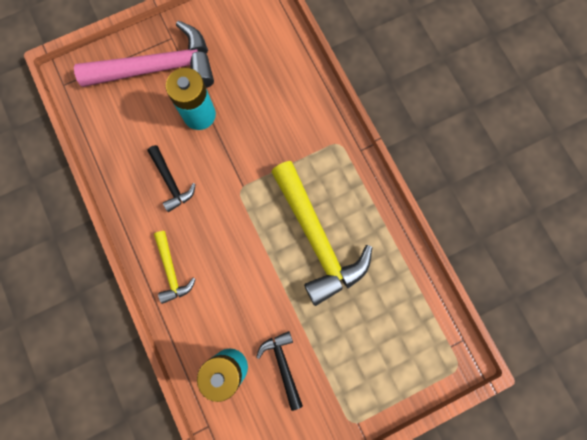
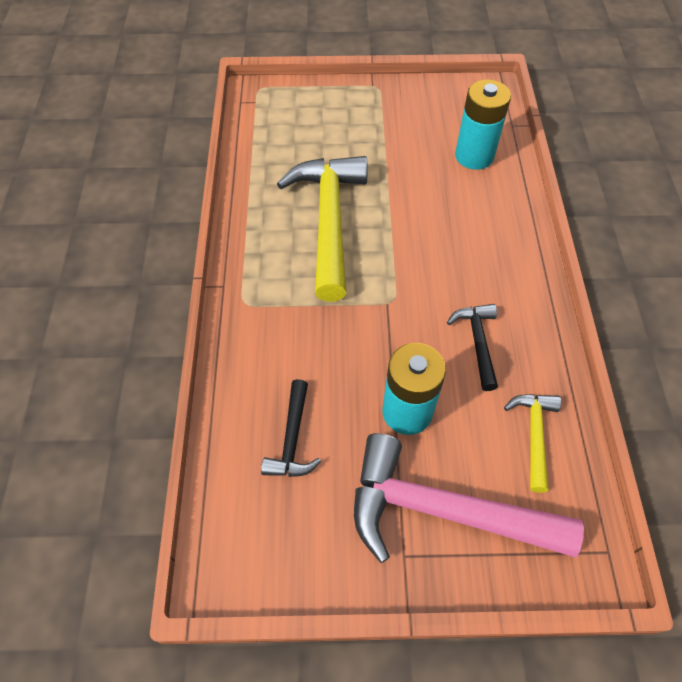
camera: 155 degrees left, 20 degrees down
yellow hammer [154,231,196,304] -> yellow hammer moved to [504,394,561,493]
black hammer [256,331,303,411] -> black hammer moved to [261,379,321,477]

